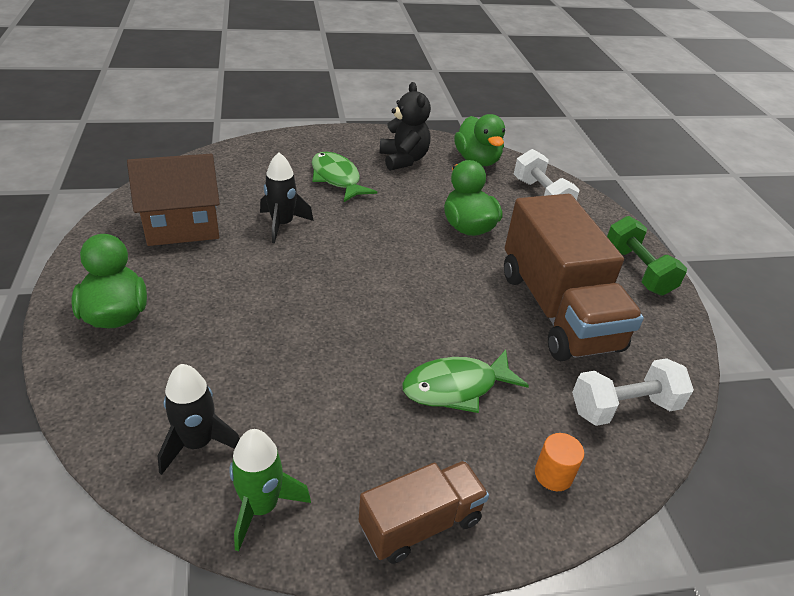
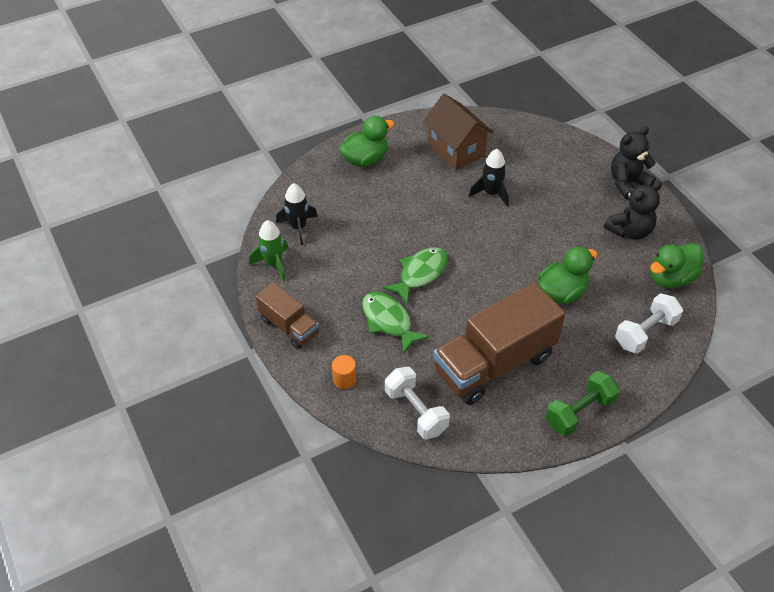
camera: 75 degrees right, 10 degrees up
green fish [312,152,377,202] -> green fish moved to [382,248,448,305]
none -> black teddy bear [611,126,656,200]

